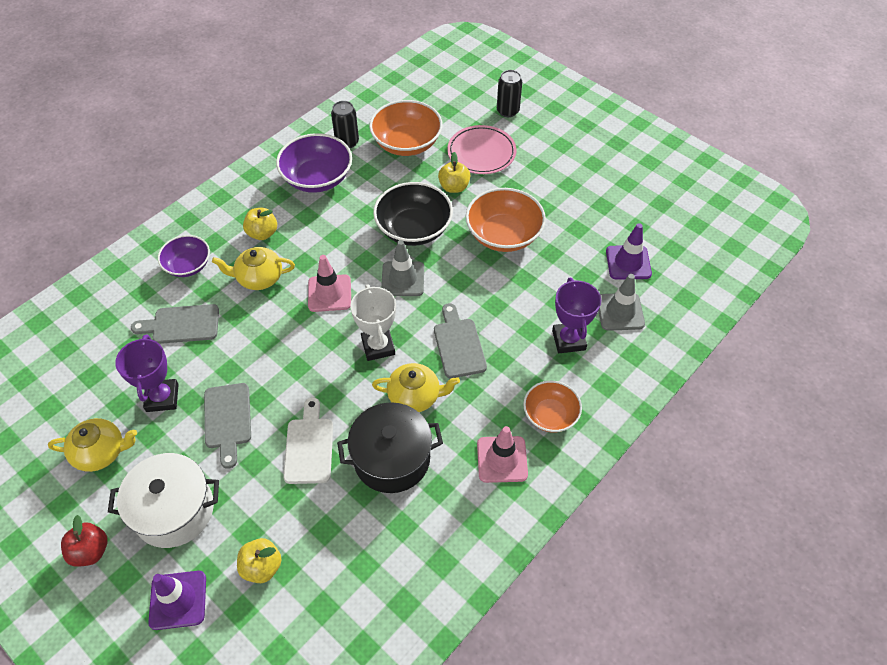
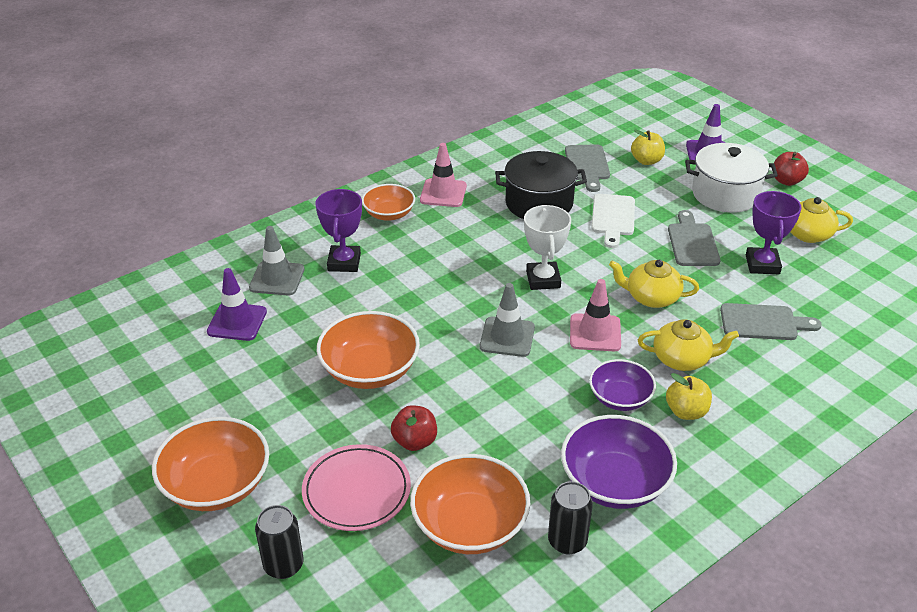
camera: 170 degrees left, 15 degrees down
purple bowl [158,235,210,277] -> purple bowl moved to [589,359,656,411]
yellow teapot [372,363,460,412] -> yellow teapot moved to [609,260,699,308]
black bowl [373,182,453,246] -> none
grey cutting board [434,303,487,378] -> grey cutting board moved to [565,144,610,192]
yellow apple [438,152,470,193] -> red apple [391,405,437,451]
none -> orange bowl [152,417,269,511]

